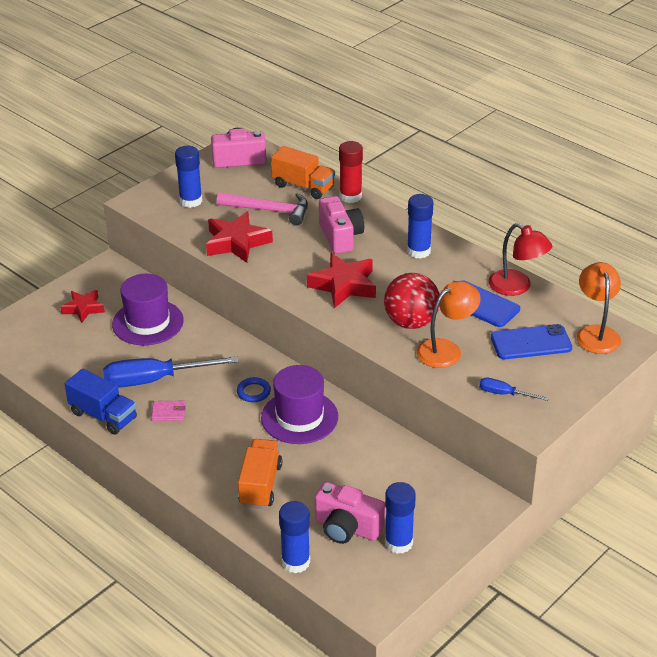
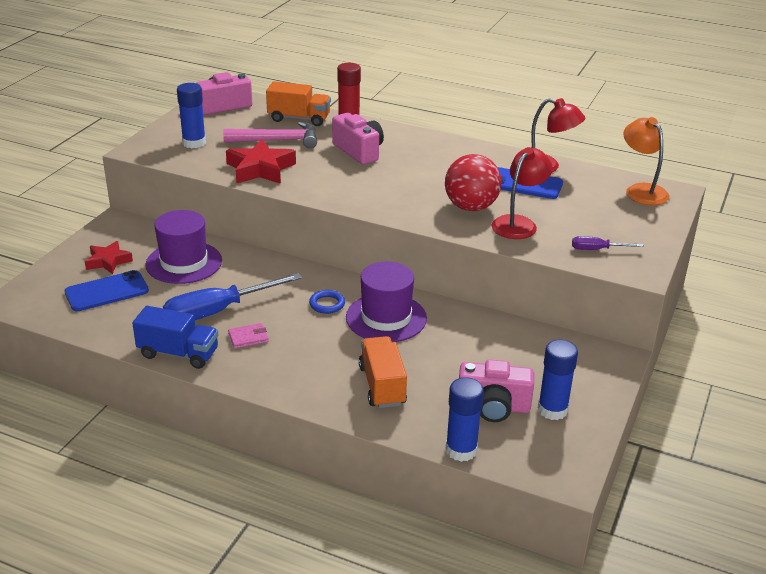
camera: 20 degrees left, 5 degrees down
red star [307,253,376,308] -> none
blue glue stick [407,194,433,259] -> none
orange lamp [416,281,481,368] -> red lamp [491,147,553,239]
blue screwdriver [479,378,549,401] -> purple screwdriver [572,236,644,250]
blue phone [491,324,572,359] -> blue phone moved to [64,270,149,311]

